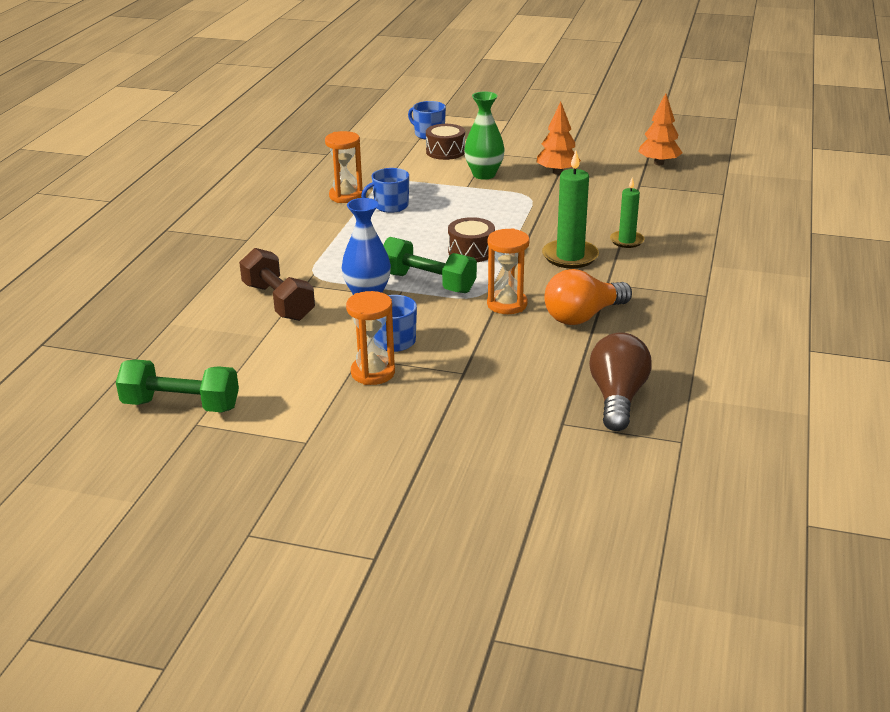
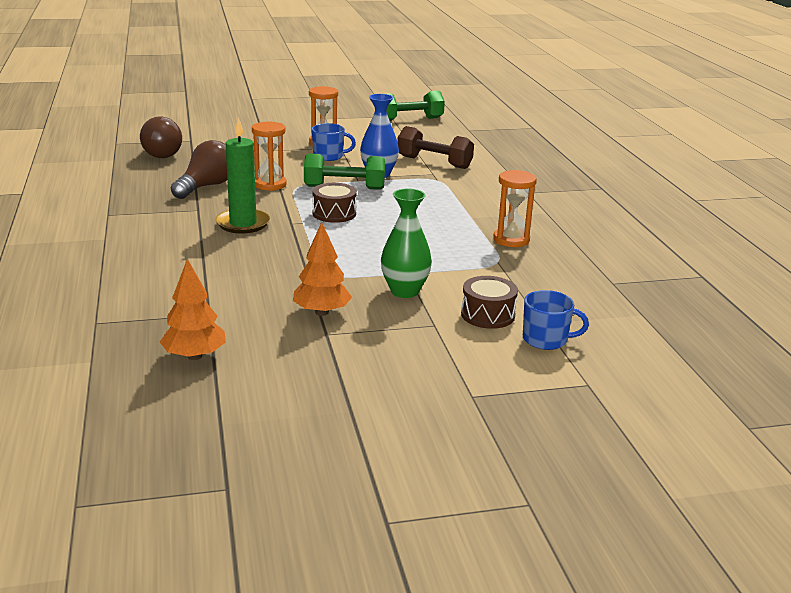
camera: 150 degrees right, 5 degrees down
blue mug [361,168,409,213] -> none
orange light bulb [544,269,632,325] -> brown light bulb [171,140,227,199]
green candle [610,177,645,248] -> none

